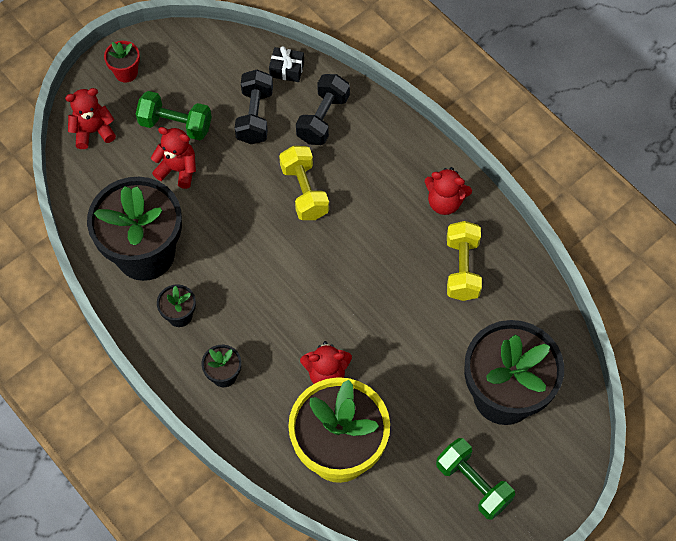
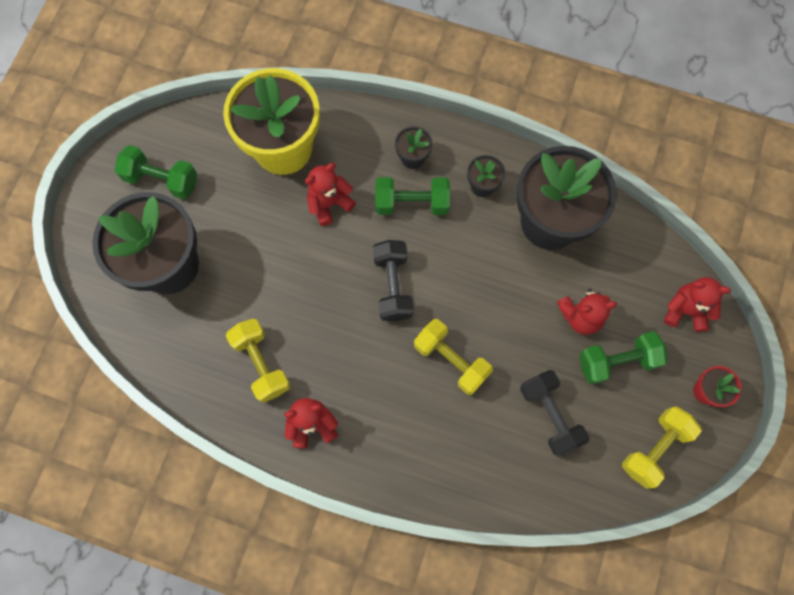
camera: 150 degrees right, 10 degrees up
red teddy bear [65,88,116,149] -> red teddy bear turned 120 degrees counterclockwise [664,277,731,332]
black gift [269,46,304,82] -> none
black dumbbell [296,74,350,145] -> black dumbbell moved to [373,240,414,321]
none -> green dumbbell [376,177,450,215]
none -> yellow dumbbell [622,406,702,489]

